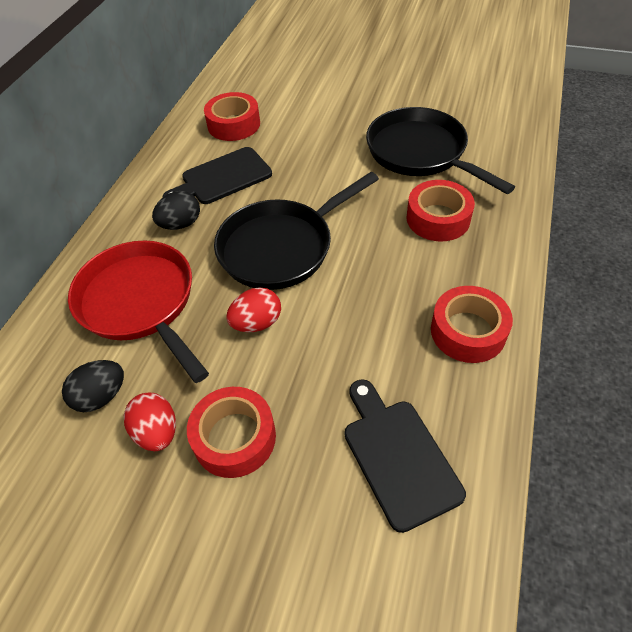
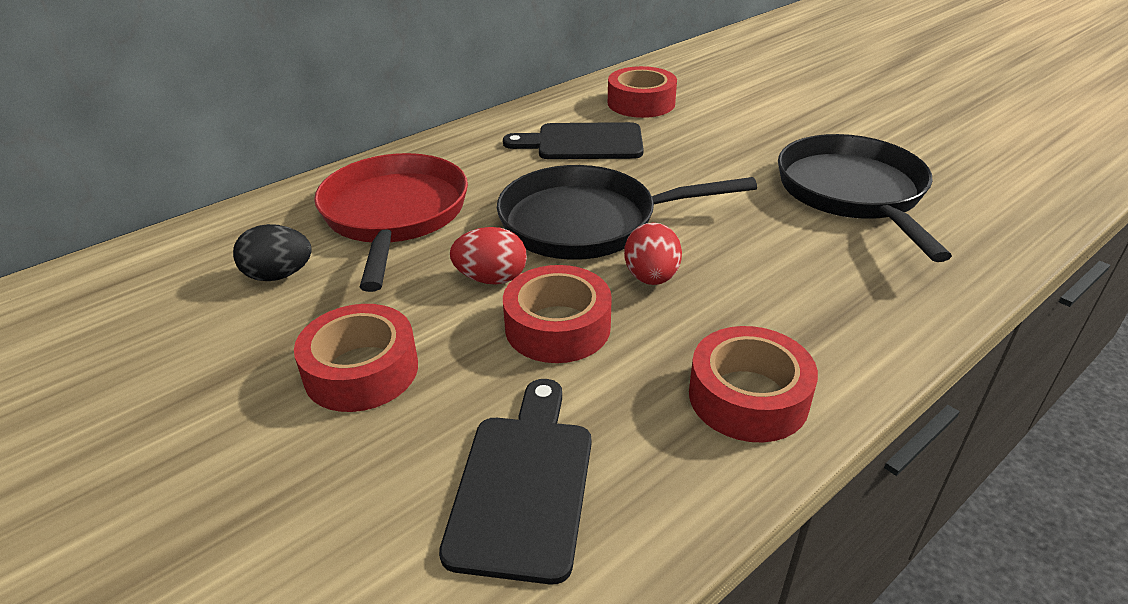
camera: 30 degrees right, 15 degrees down
red egg [124,393,176,451] -> red egg moved to [624,223,682,285]
black egg [152,191,200,230] -> none
red tape [407,180,475,241] -> red tape moved to [503,265,612,363]

